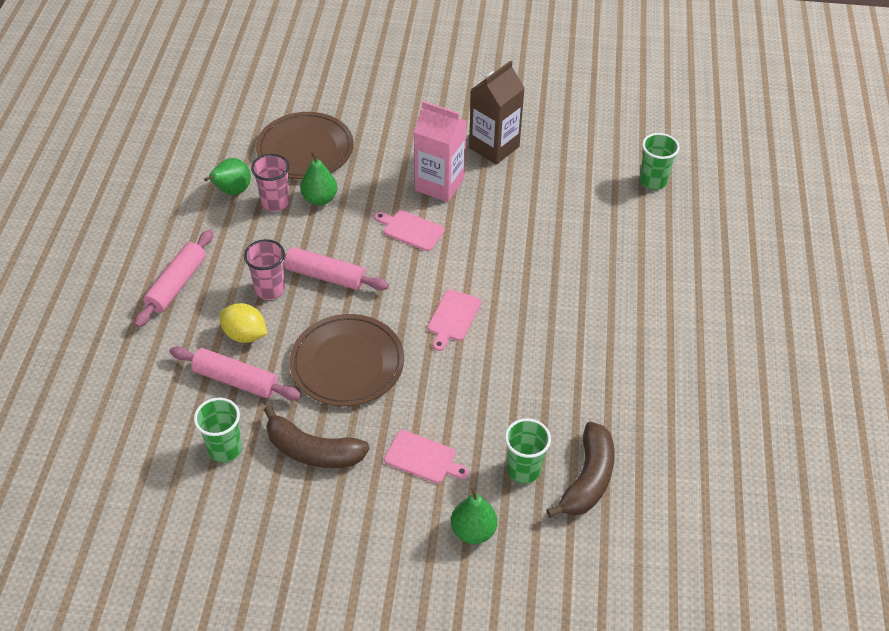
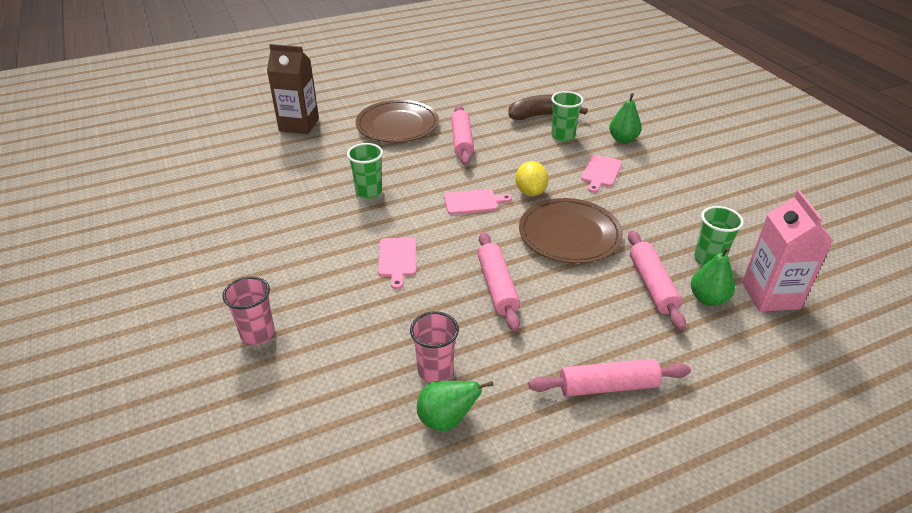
camera: 120 degrees left, 10 degrees down
yellow lemon [219,303,267,343] -> yellow lemon moved to [515,161,549,196]
pink cup [244,239,285,300] -> pink cup moved to [222,276,275,345]
brown plate [256,112,354,179] -> brown plate moved to [356,100,439,143]
brown banana [264,405,370,468] -> none
green pear [300,152,338,205] -> green pear moved to [691,247,735,306]
pink cutting board [384,430,469,483] -> pink cutting board turned 150 degrees counterclockwise [581,155,622,193]
pink carton [414,101,466,202] -> pink carton moved to [742,190,833,312]
brown carton [469,60,525,165] -> brown carton moved to [267,44,319,134]
green cup [640,133,680,190] -> green cup moved to [347,143,383,199]
none -> pink rolling pin [451,105,474,165]

